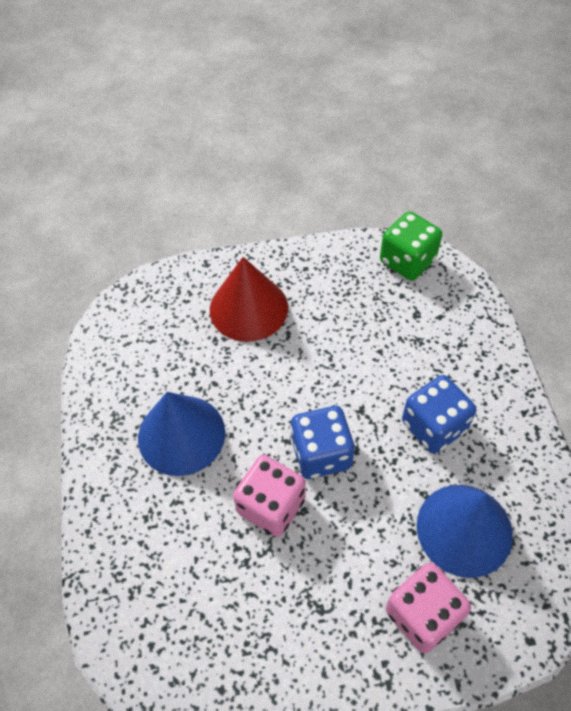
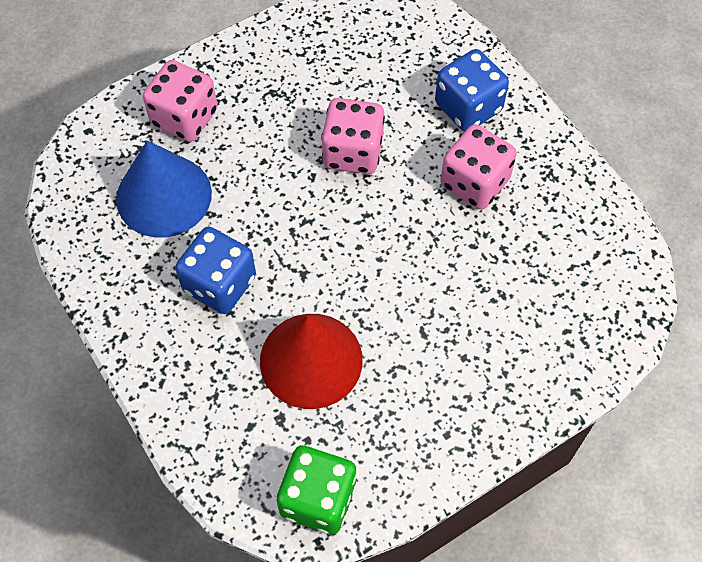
camera: 155 degrees right, 5 degrees up
blue cone [138,392,225,476] -> pink dice [440,124,517,210]
red cone [210,257,288,342] -> red cone moved to [260,314,363,409]
blue dice [291,406,355,479] -> blue dice moved to [435,49,509,132]

